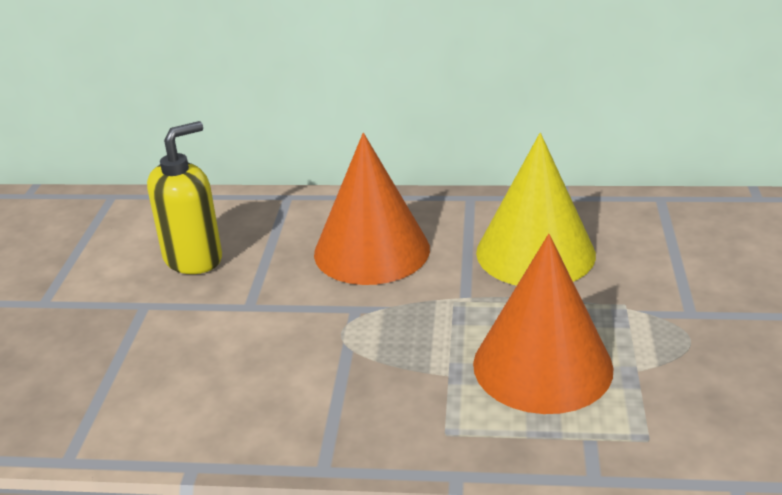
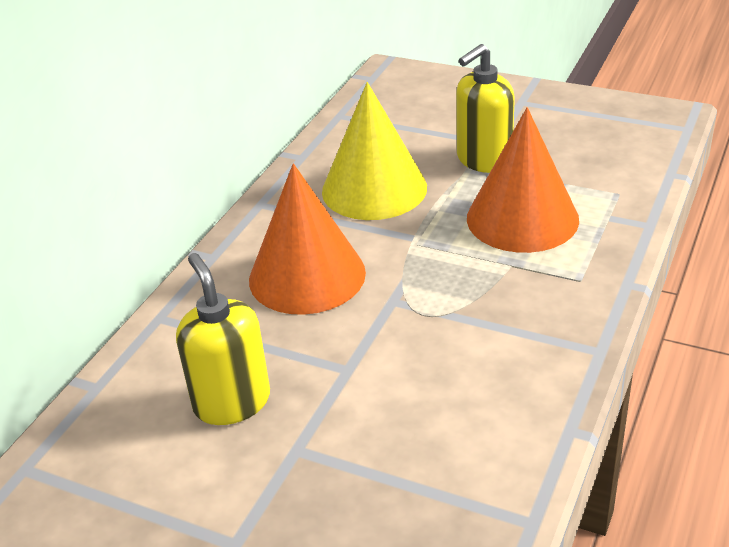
camera: 70 degrees left, 5 degrees up
none -> yellow soap dispenser [456,44,515,173]

